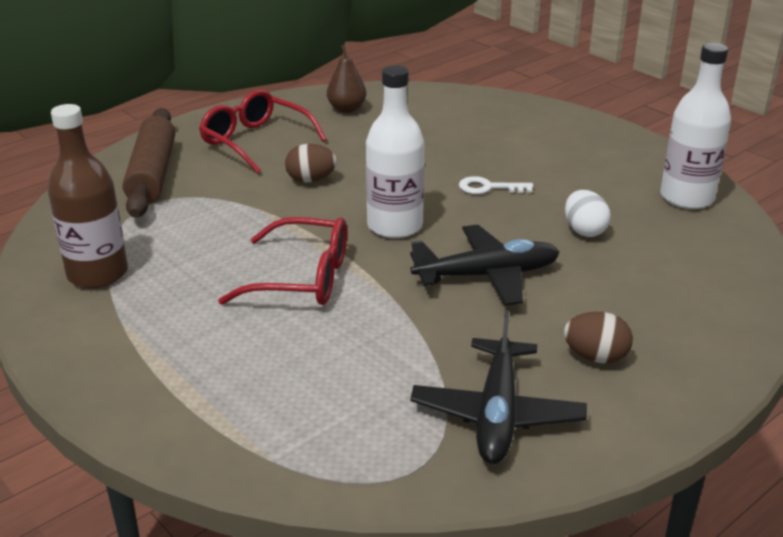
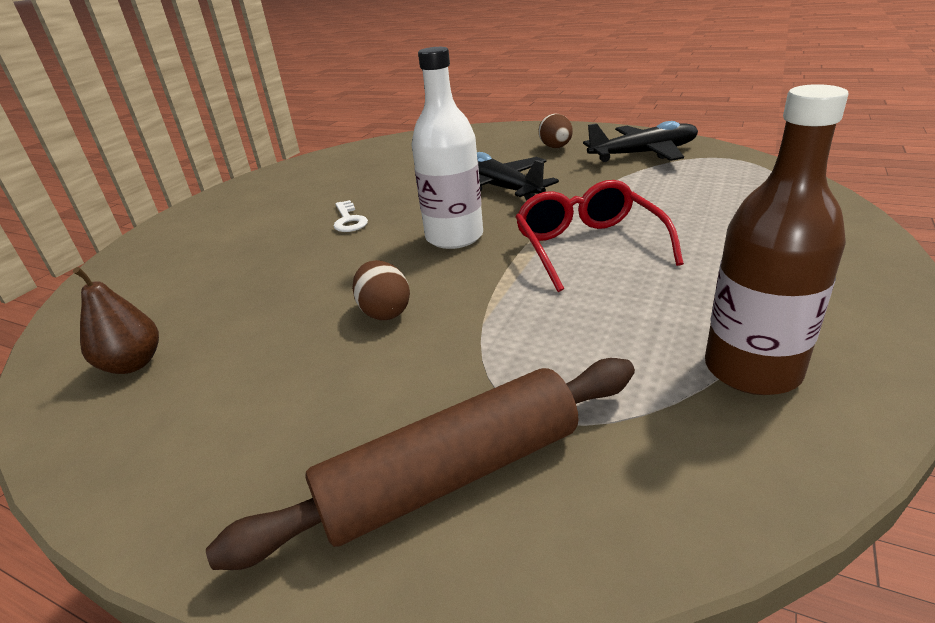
camera: 110 degrees left, 0 degrees up
red glasses [199,89,327,174] -> none
white egg [565,190,611,237] -> none
white bottle [660,43,731,209] -> none

